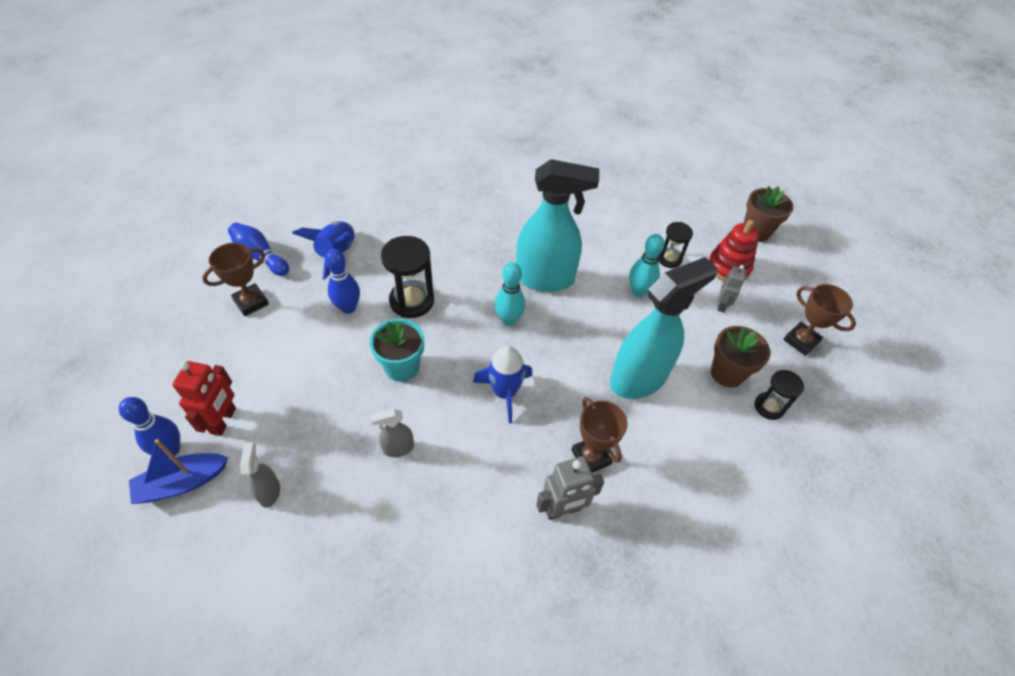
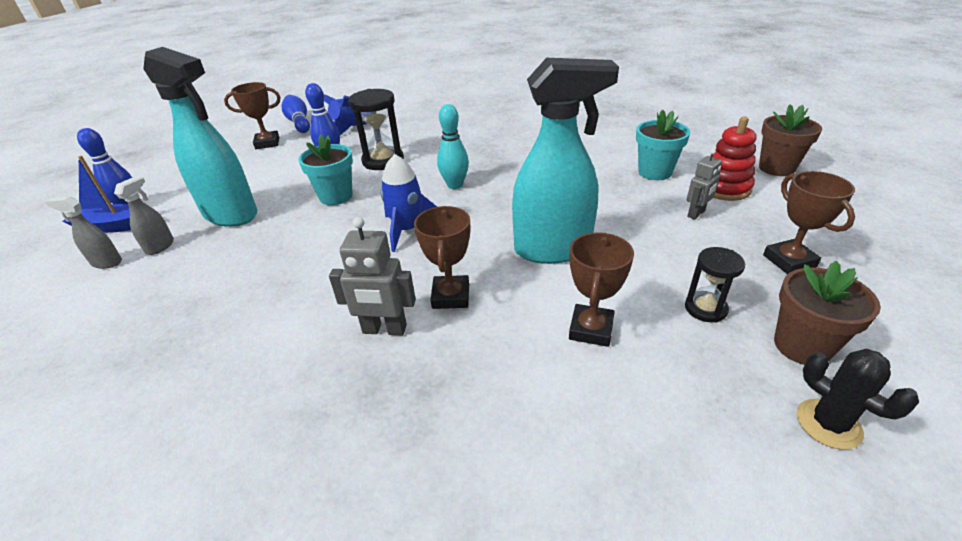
camera: 30 degrees right, 15 degrees down
red robot [172,361,236,436] -> none
grey spray bottle [371,409,414,457] -> grey spray bottle moved to [45,196,122,269]
turquoise spray bottle [516,159,599,292] -> turquoise spray bottle moved to [143,47,258,227]
turquoise bowling pin [629,234,664,297] -> none
black hourglass [658,222,693,268] -> turquoise flower pot [636,109,690,180]
brown flower pot [711,326,770,388] -> brown flower pot moved to [774,261,881,365]
none -> brown trophy [569,232,634,347]
none -> black cactus [797,349,919,450]

